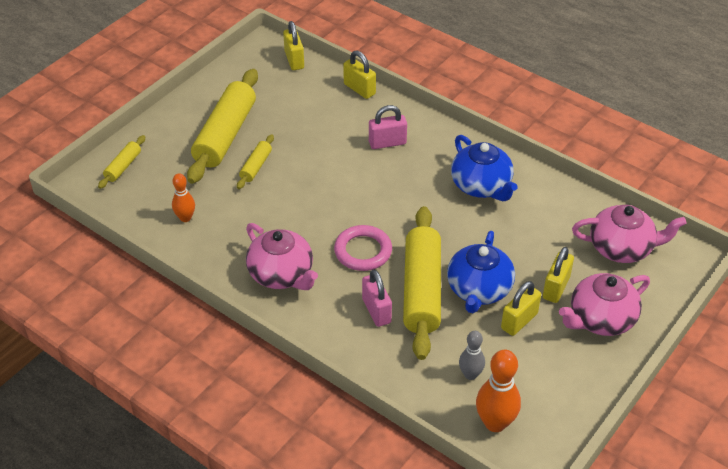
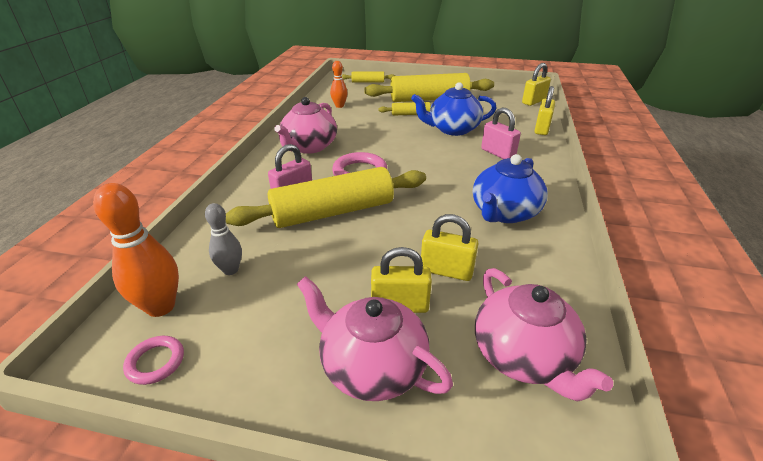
camera: 65 degrees right, 10 degrees down
blue teapot [447,231,515,313] -> blue teapot moved to [411,82,496,136]
yellow padlock [501,281,541,336] -> yellow padlock moved to [421,214,479,281]
none -> pink ring [123,336,184,385]

